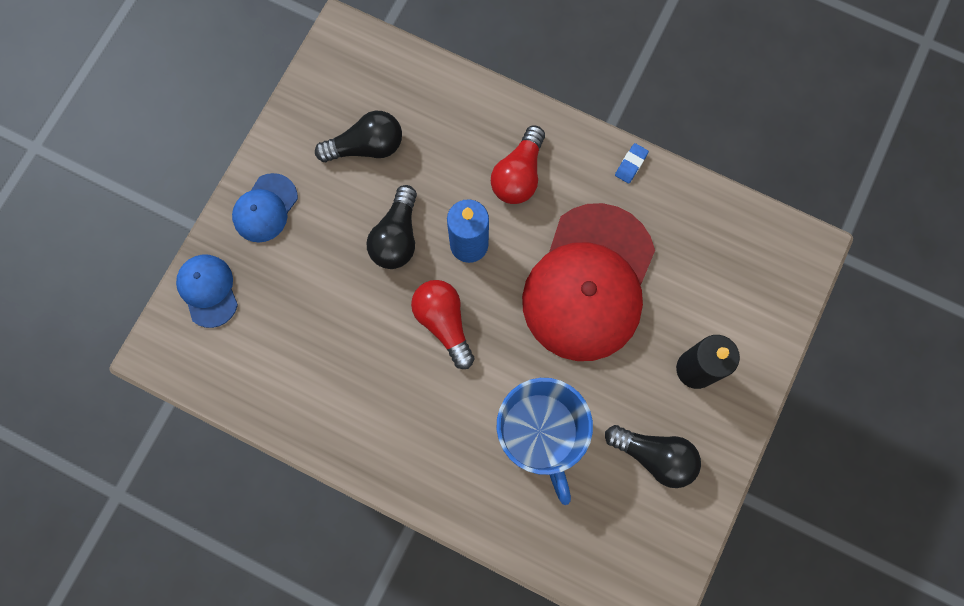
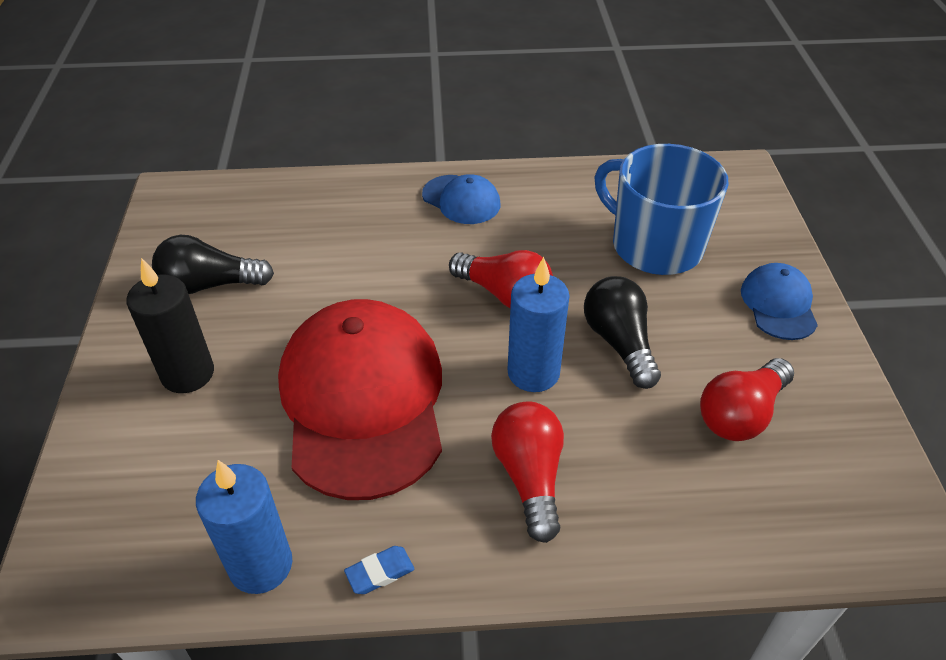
camera: 150 degrees right, 30 degrees down
blue cap [176,255,238,328] -> blue cap moved to [422,174,500,224]
black light bulb [315,111,402,162] -> red light bulb [700,358,794,441]
blue mug [497,378,593,505] -> blue mug moved to [595,144,729,275]
blue eraser [615,143,649,184] -> blue eraser turned 60 degrees clockwise [344,546,414,594]
none -> blue candle [196,460,292,594]

